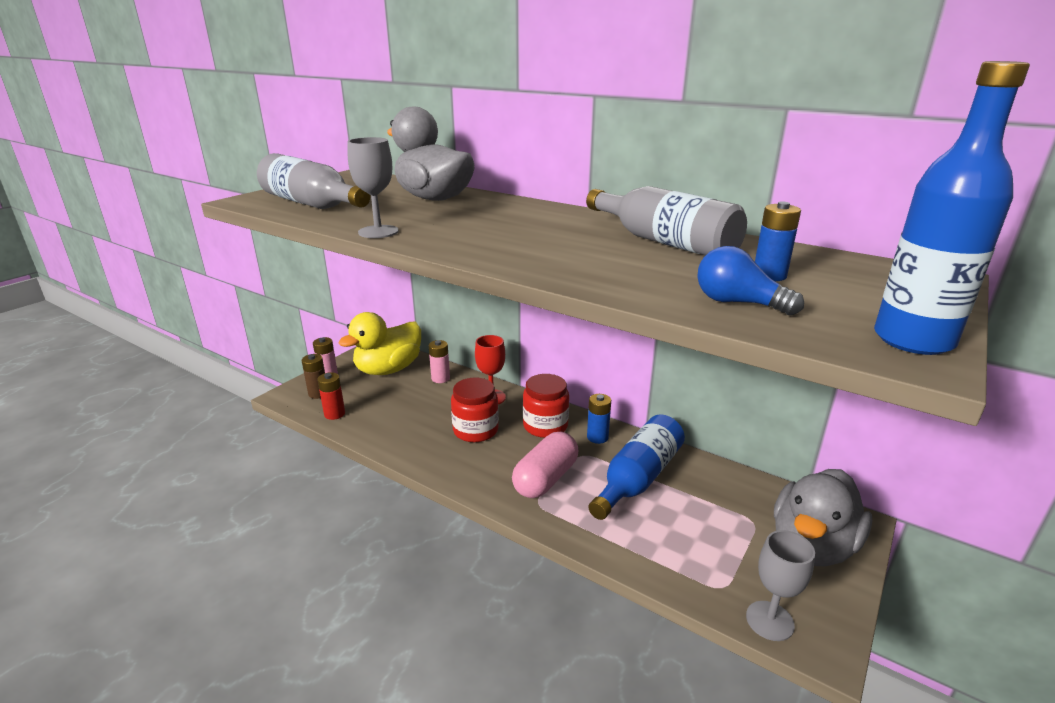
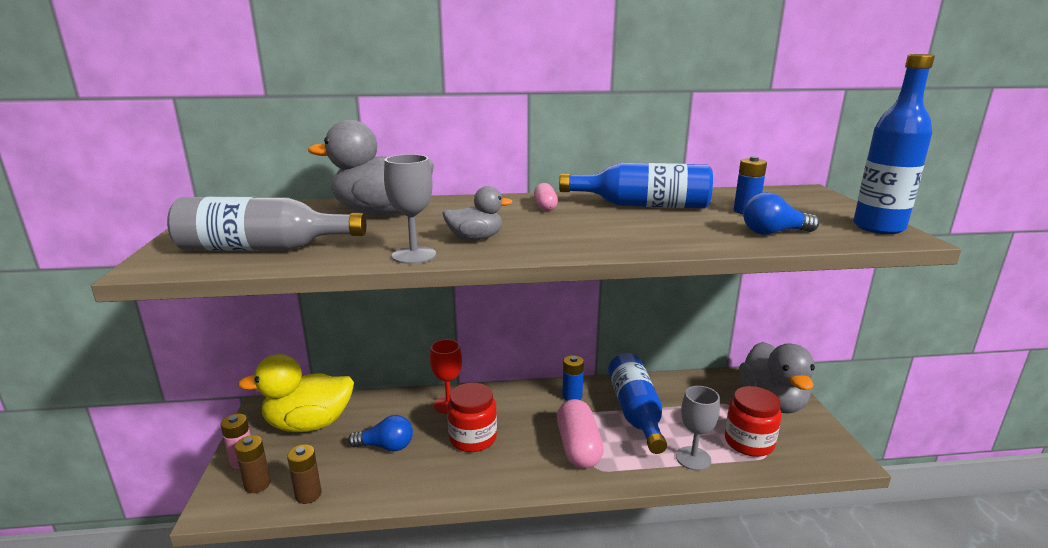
camera: 40 degrees left, 5 degrees down
red battery [317,372,345,420] -> brown battery [287,445,321,504]
yellow duck [338,312,421,375] -> yellow duck turned 75 degrees clockwise [238,354,354,432]
pink battery [429,340,450,383] -> none
red jar [523,374,569,438] -> red jar moved to [725,386,782,457]
grey bottle [586,186,747,256] -> blue bottle [559,163,713,209]
grey goblet [746,530,815,641] -> grey goblet moved to [676,386,720,471]
none -> blue light bulb [348,415,413,451]
none -> grey duck [442,186,513,241]
none -> pink capsule [534,183,558,211]

